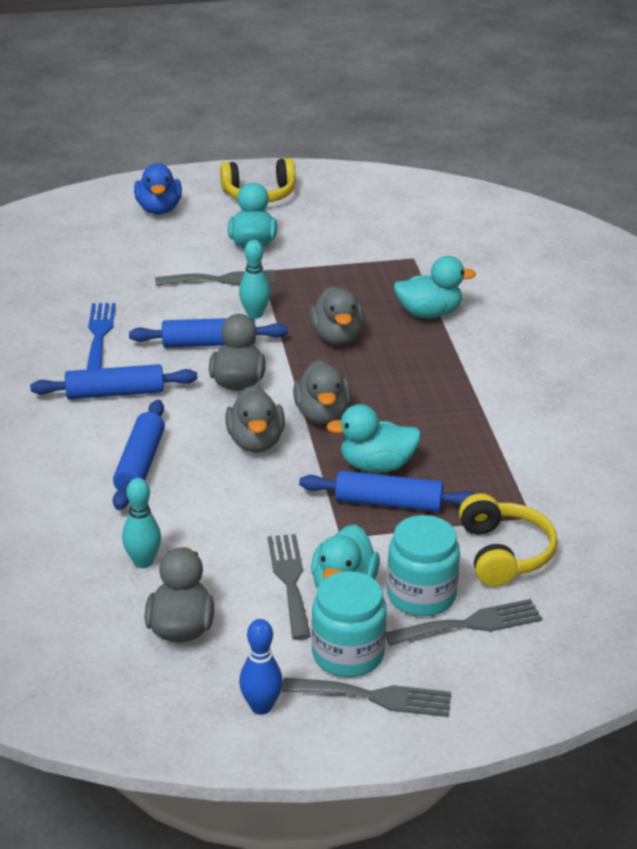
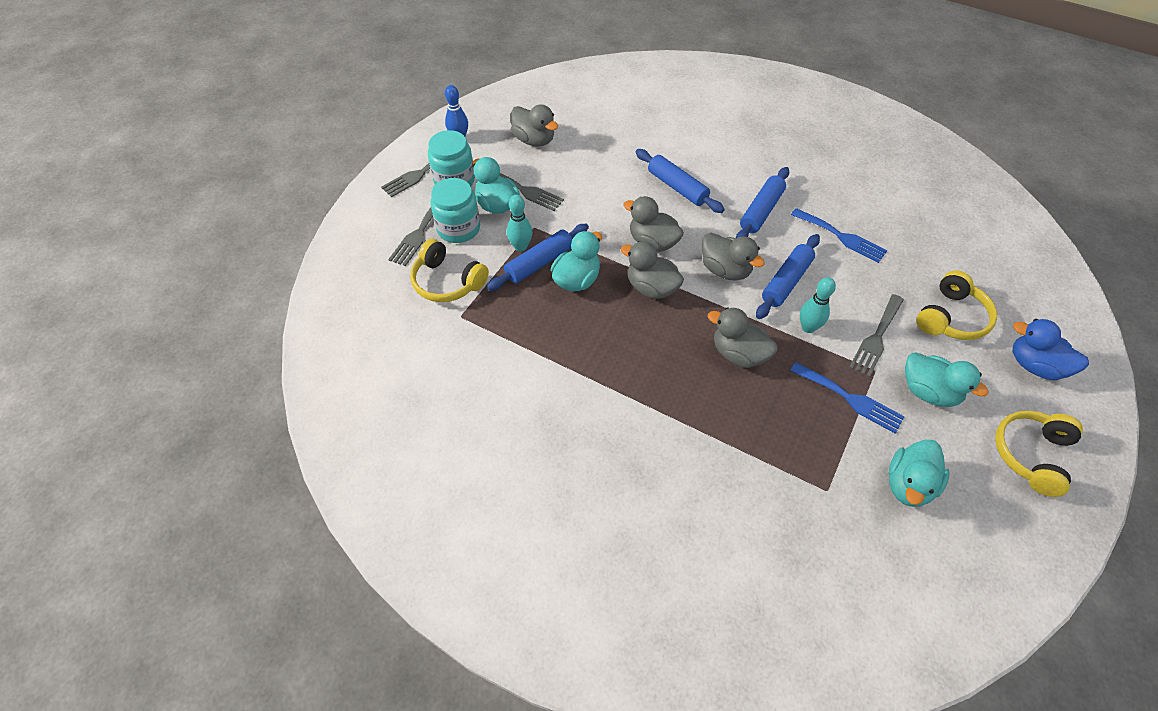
camera: 130 degrees right, 20 degrees up
turquoise bowling pin [122,478,161,568] -> turquoise bowling pin moved to [507,195,533,252]
turquoise duck [394,256,476,318] -> turquoise duck moved to [889,439,949,507]
none -> blue fork [790,362,905,434]
none -> yellow headphones [916,270,997,340]

